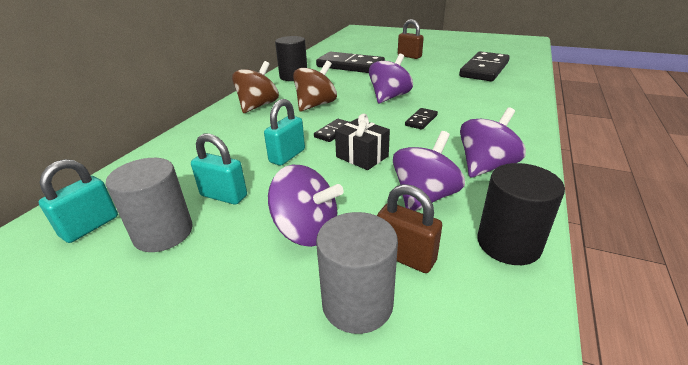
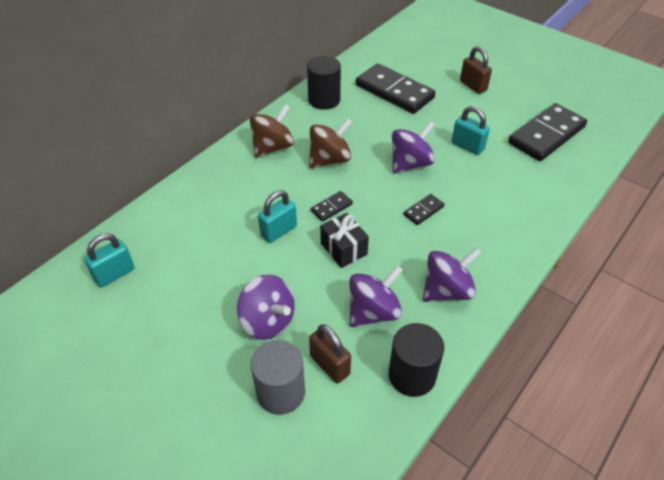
camera: 15 degrees right, 15 degrees up
grey cylinder [106,158,193,252] -> none
turquoise padlock [191,133,247,205] -> turquoise padlock moved to [452,106,490,155]

